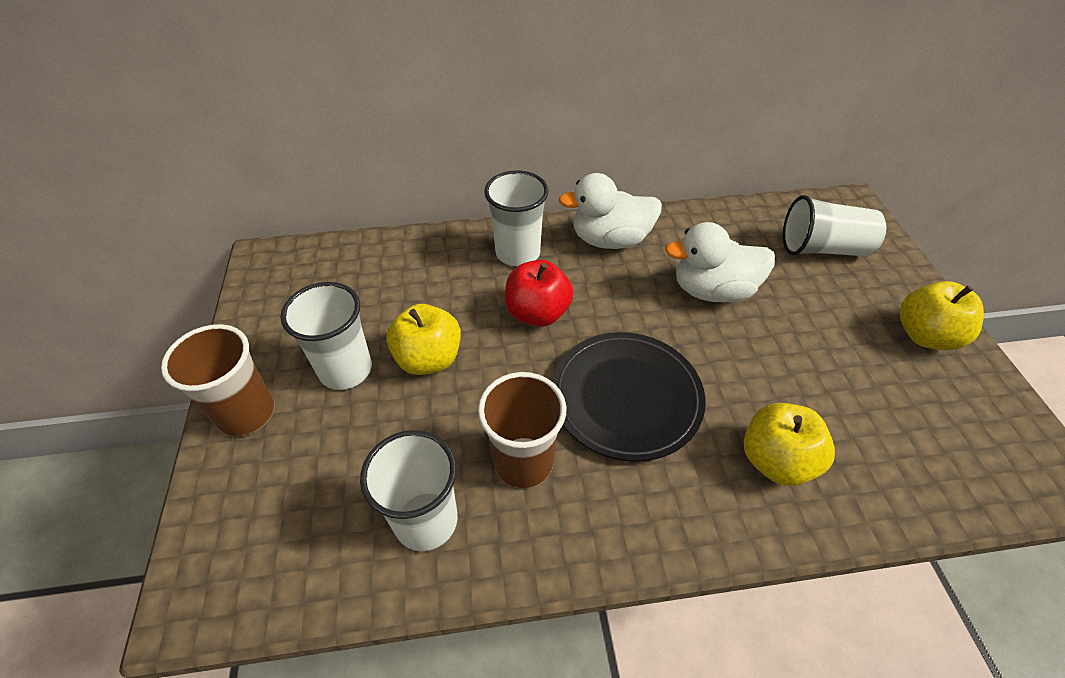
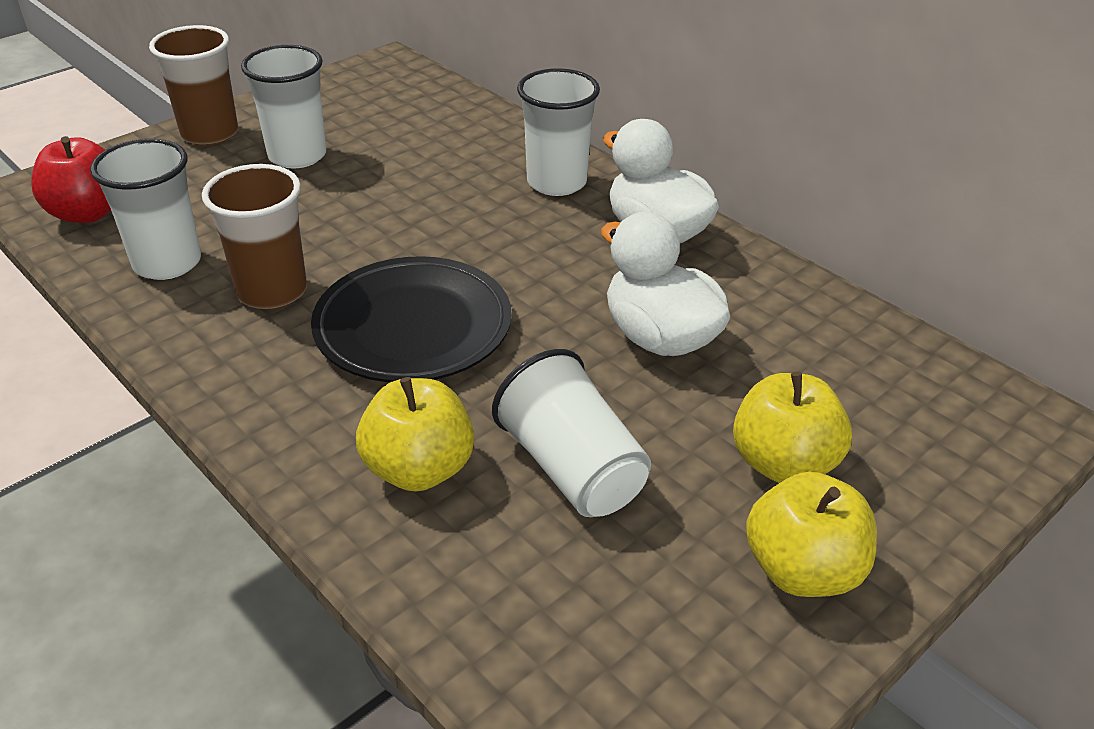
camera: 55 degrees right, 10 degrees down
yellow apple [387,304,461,375] -> yellow apple moved to [733,372,852,483]
red apple [505,260,574,327] -> red apple moved to [31,136,111,223]
white cup [783,195,886,256] -> white cup moved to [492,349,651,517]

